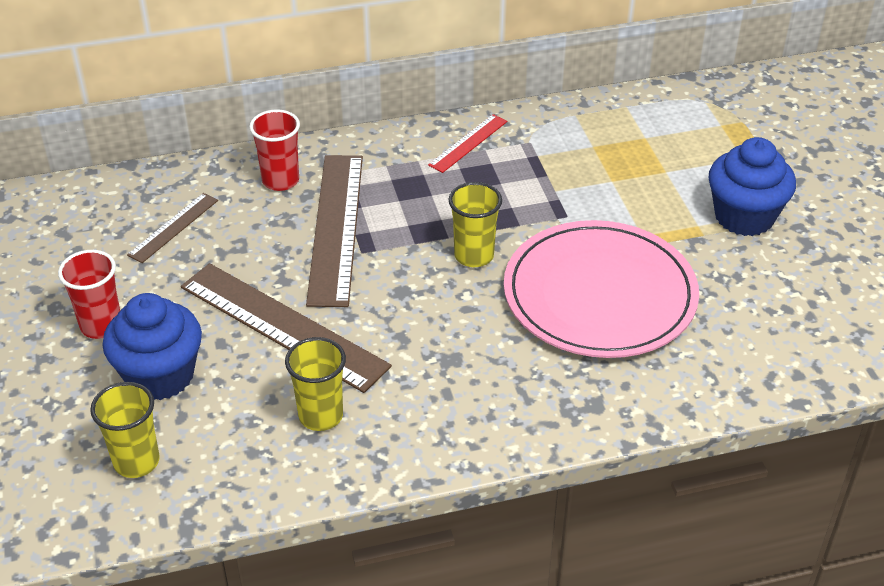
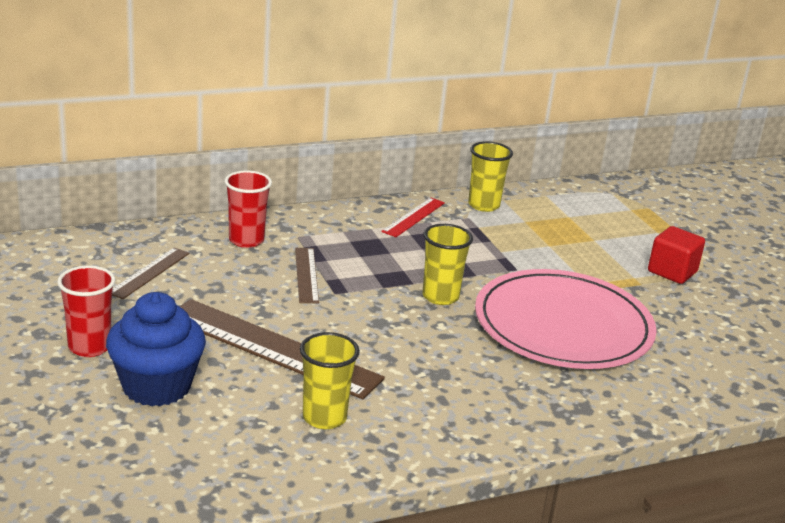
camera: 10 degrees left, 15 degrees down
yellow cup [90,382,160,478] -> yellow cup moved to [468,141,513,212]
brown ruler [306,155,363,307] -> brown ruler [295,248,319,303], size x0.50
blue cupcake [709,137,796,236] -> red cube [648,226,705,284]

